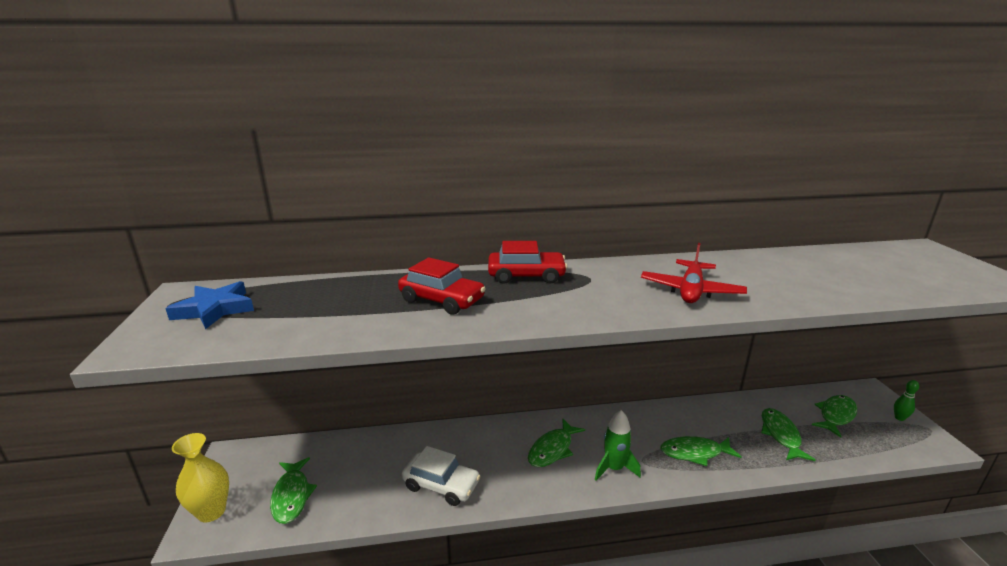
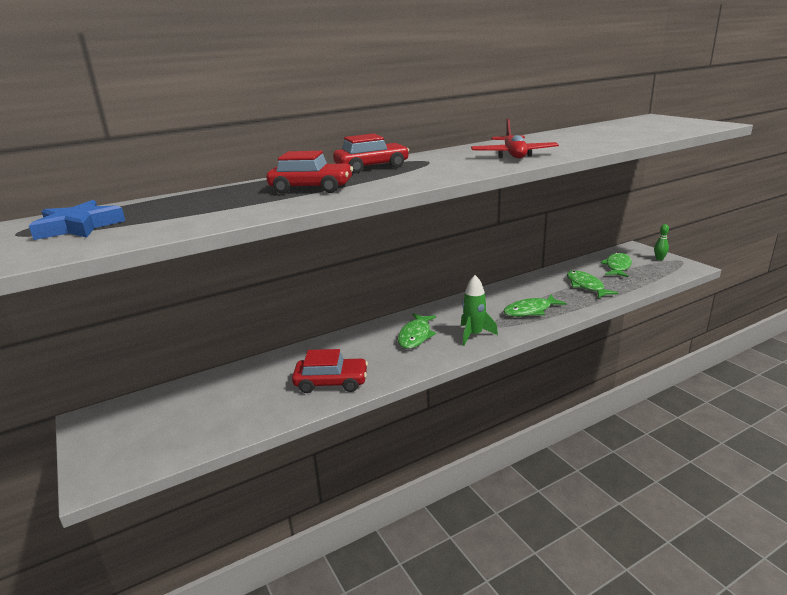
camera: 20 degrees left, 0 degrees up
yellow vase [172,433,229,522] -> none
green fish [270,457,317,524] -> none
white car [402,446,481,506] -> red car [292,349,368,393]

